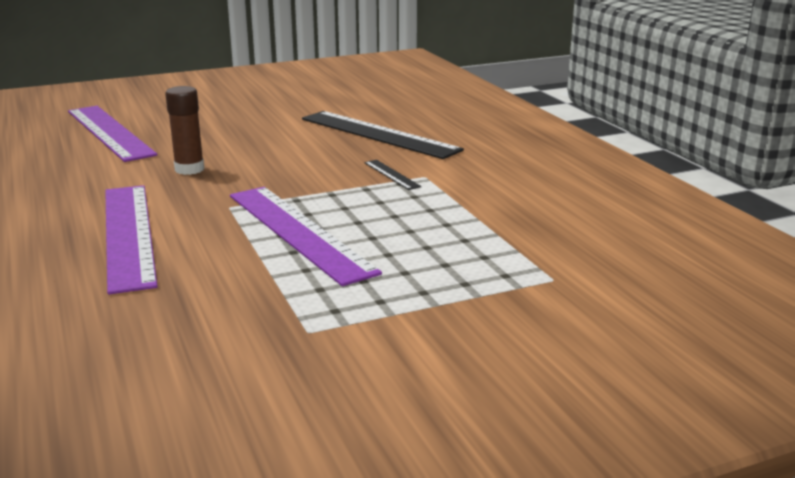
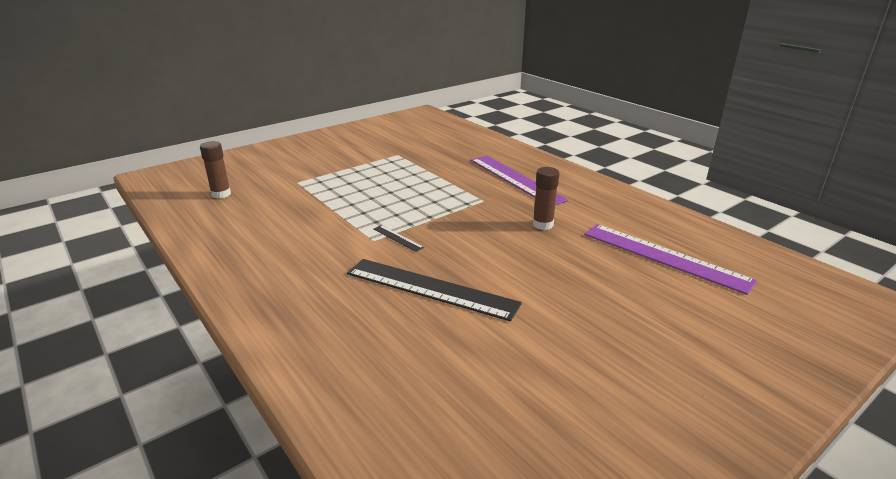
camera: 165 degrees right, 5 degrees up
purple ruler [230,187,382,286] -> none
none -> brown glue stick [200,141,231,199]

